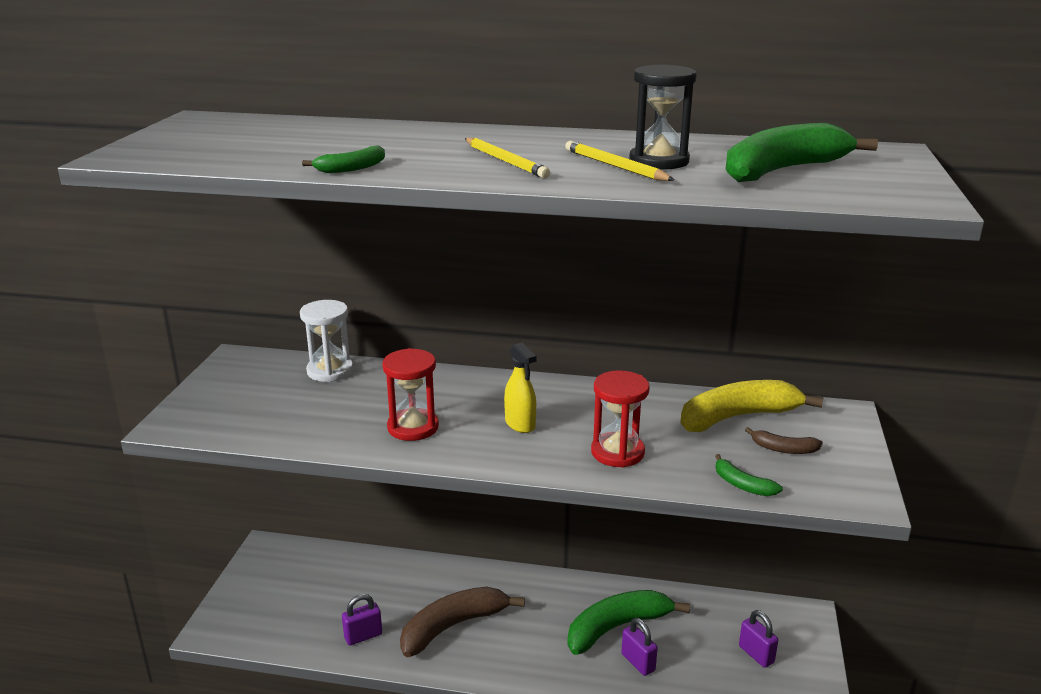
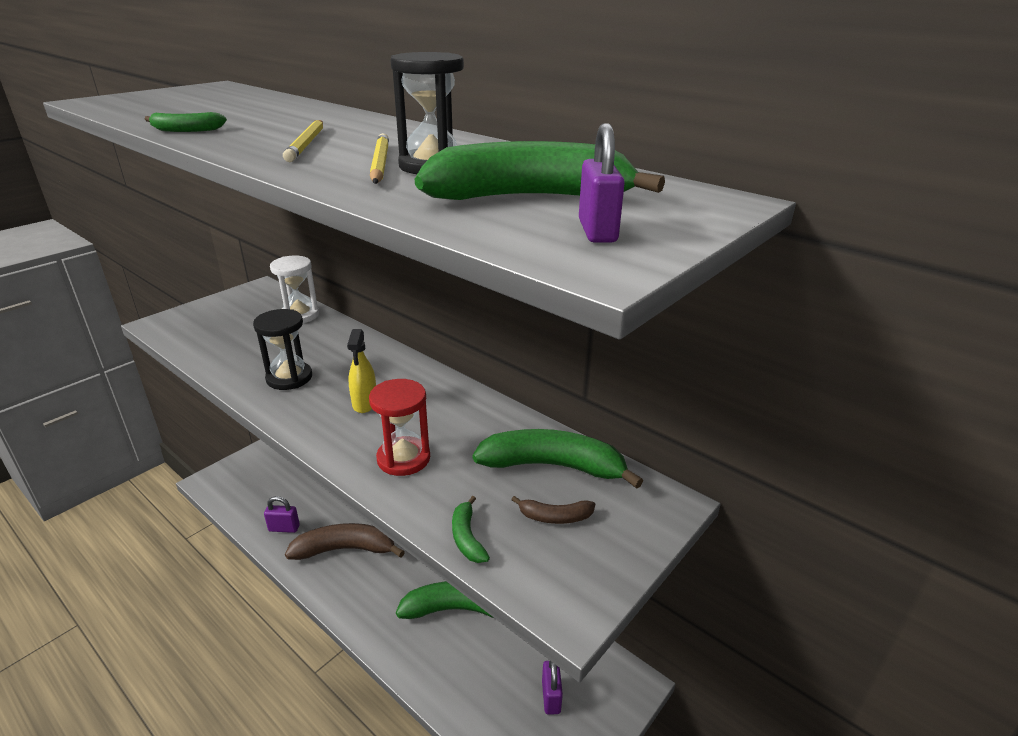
camera: 30 degrees right, 5 degrees up
red hourglass [382,348,439,441] -> black hourglass [253,309,312,390]
purple padlock [621,618,658,676] -> purple padlock moved to [579,123,625,243]
yellow banana [680,380,823,432] -> green banana [472,429,643,489]
brown banana [745,427,823,454] -> brown banana turned 45 degrees counterclockwise [511,496,595,524]

